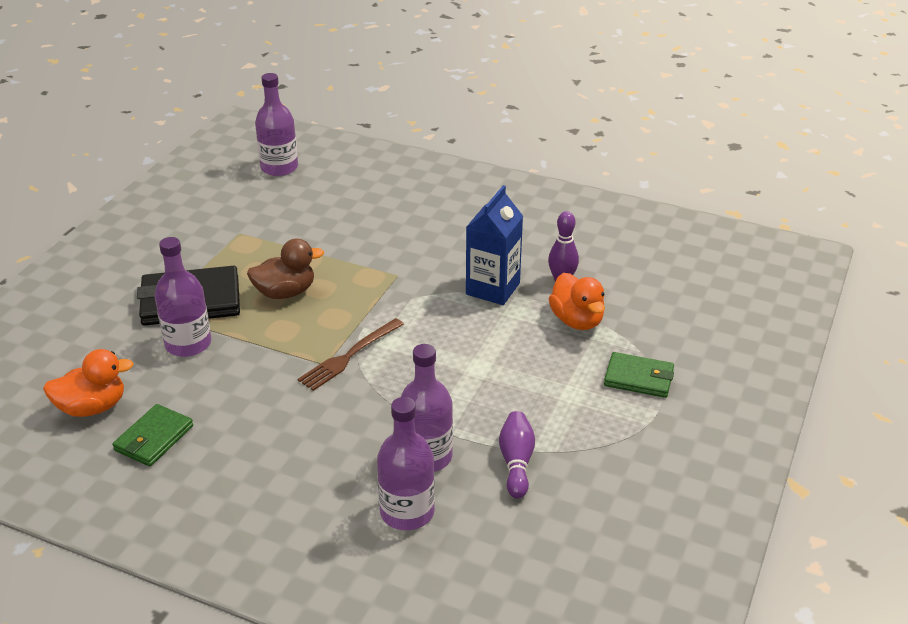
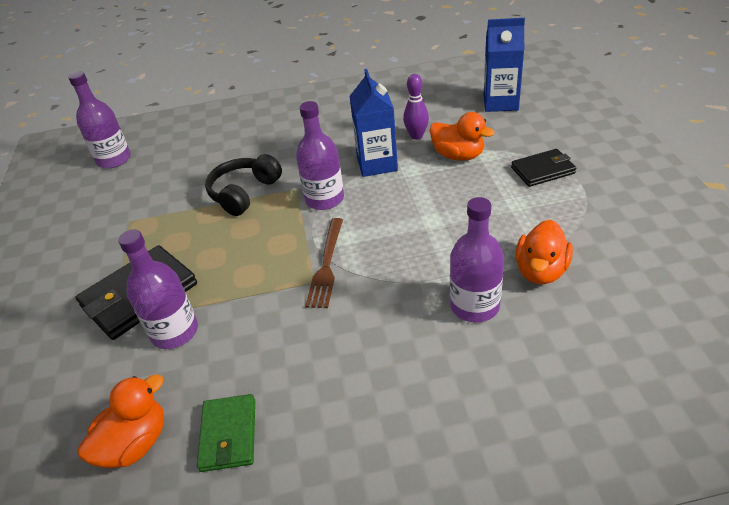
camera: 30 degrees left, 5 degrees up
brown duck [247,238,324,299] -> none
purple bottle [377,397,435,530] -> purple bottle moved to [296,101,344,210]
purple bowling pin [499,411,535,499] -> orange duck [515,220,573,284]
green wallet [604,352,674,398] -> black wallet [511,149,576,187]
none -> black headphones [205,154,282,216]
none -> blue carton [484,18,525,112]

